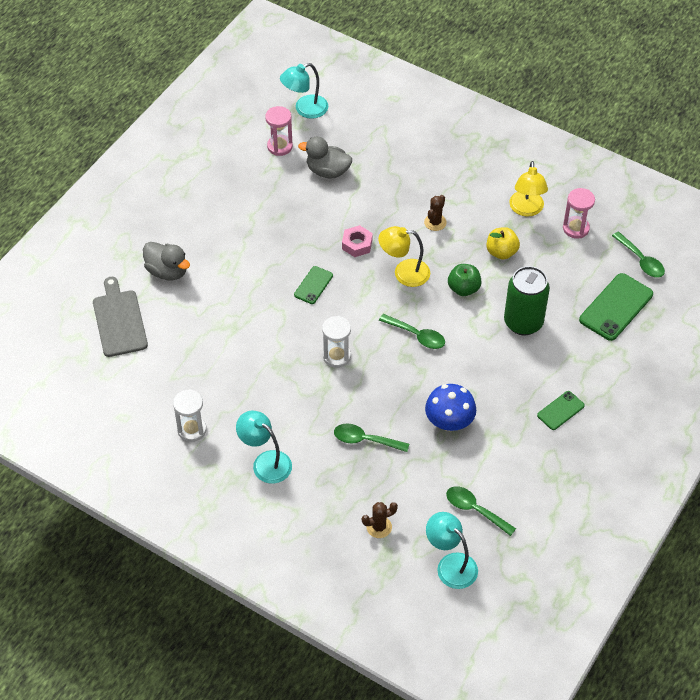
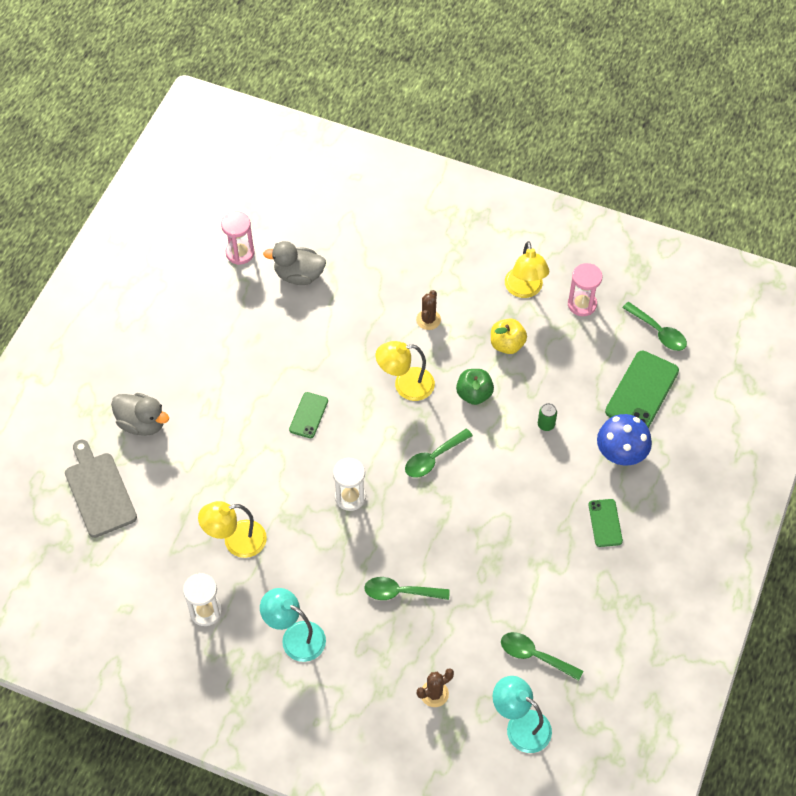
camera: 10 degrees left, 5 degrees up
turquoise lamp [280,63,328,119] -> none
pink nut [342,225,373,257] -> none
green spoon [379,314,445,349] -> green spoon turned 120 degrees clockwise [405,429,473,478]
blue mushroom [425,384,476,431] -> blue mushroom moved to [597,414,652,465]
green can [504,266,550,335] -> green can [538,403,557,431], size x0.40
green phone [537,391,585,430] -> green phone turned 45 degrees counterclockwise [589,499,623,547]
none -> yellow lamp [198,501,267,558]

